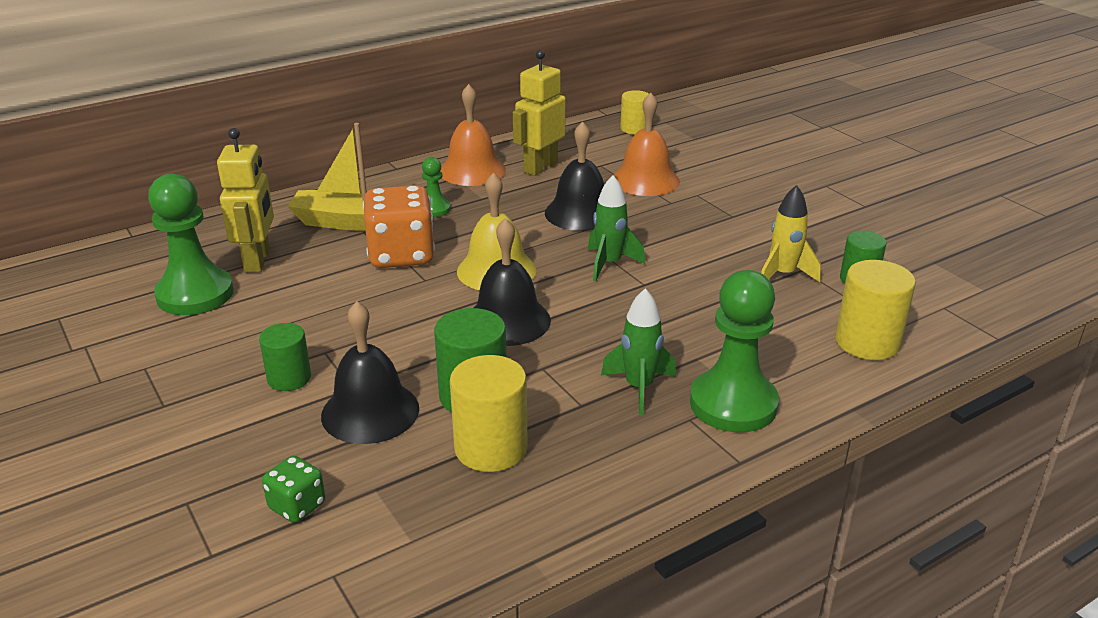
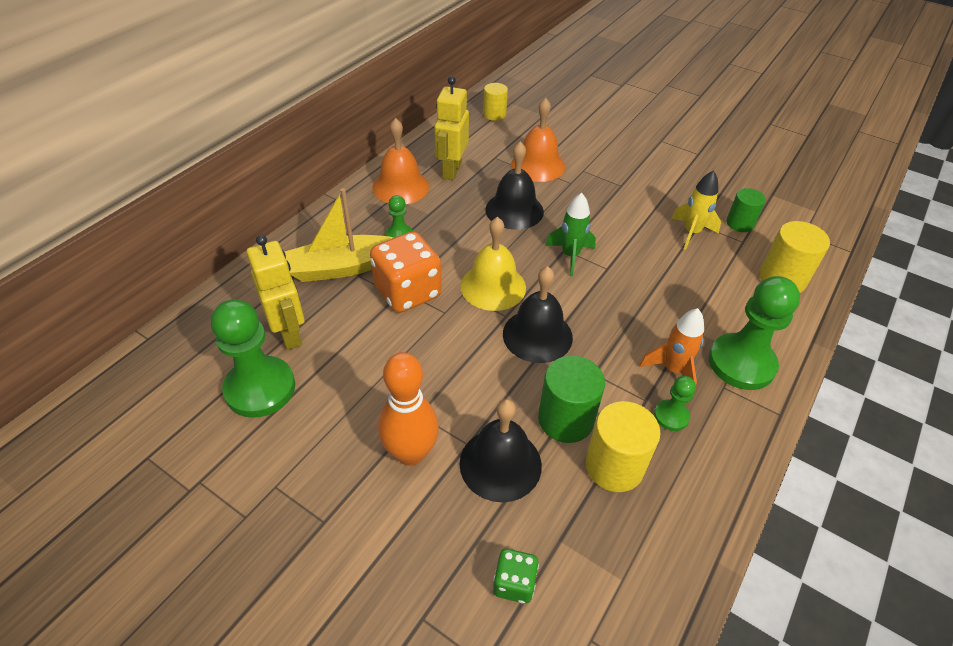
camera: 25 degrees left, 15 degrees up
green cylinder [259,323,311,391] -> orange bowling pin [378,352,439,466]
green rocket [601,288,676,416] -> orange rocket [639,308,704,384]
none -> green pawn [654,376,696,431]

